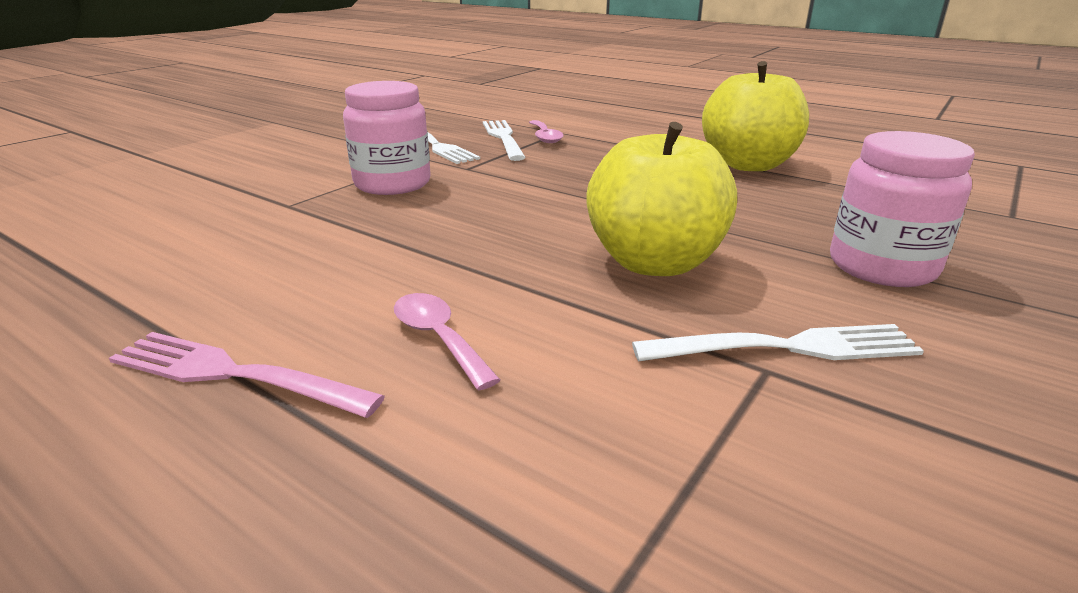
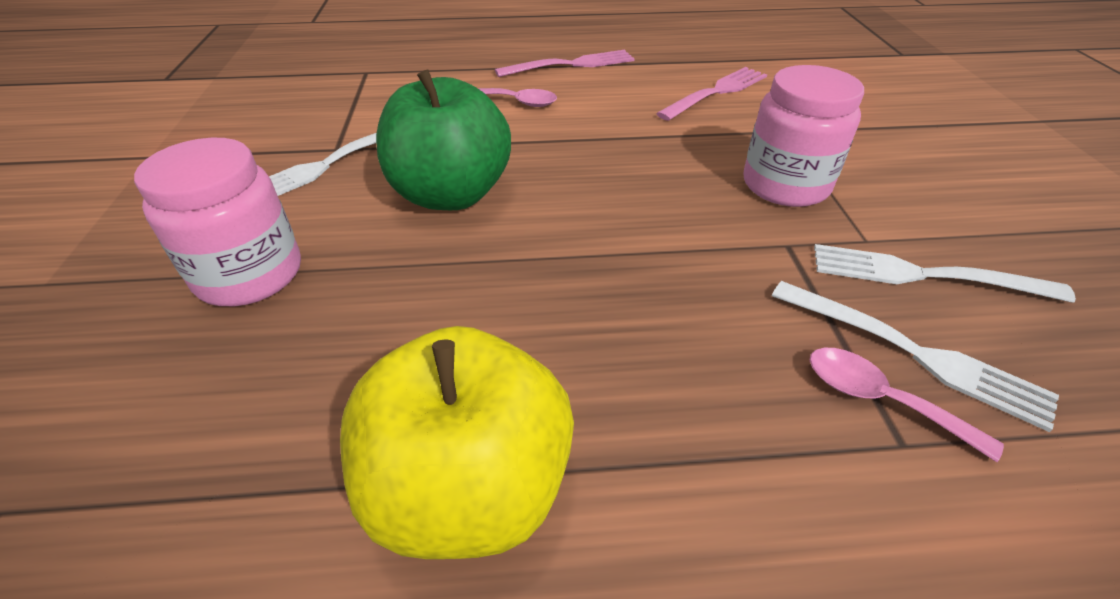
camera: 140 degrees right, 15 degrees up
yellow apple [586,122,737,276] -> green apple [376,69,511,210]
none -> pink fork [656,67,767,121]

